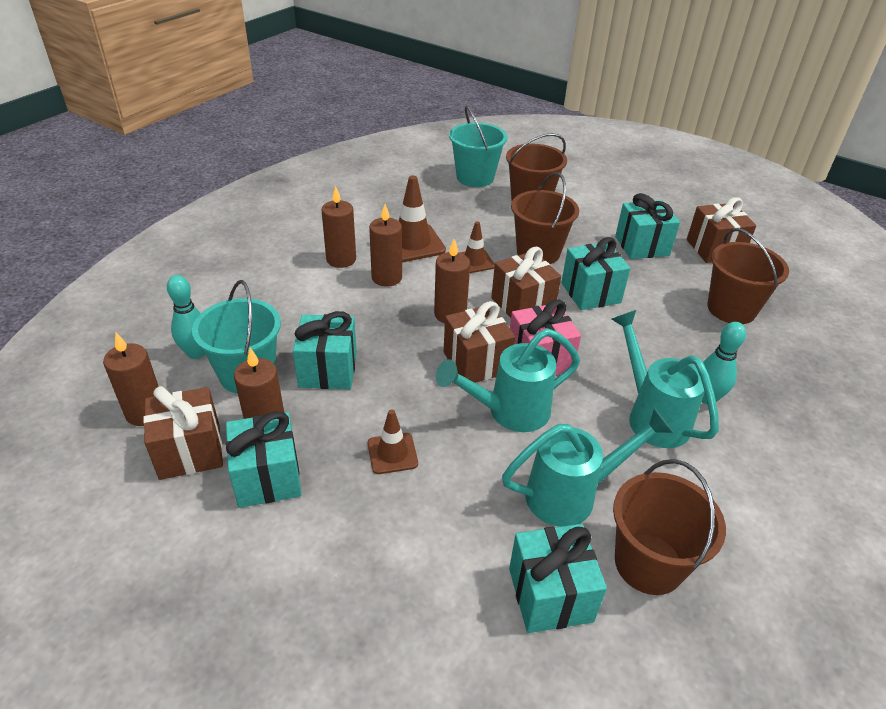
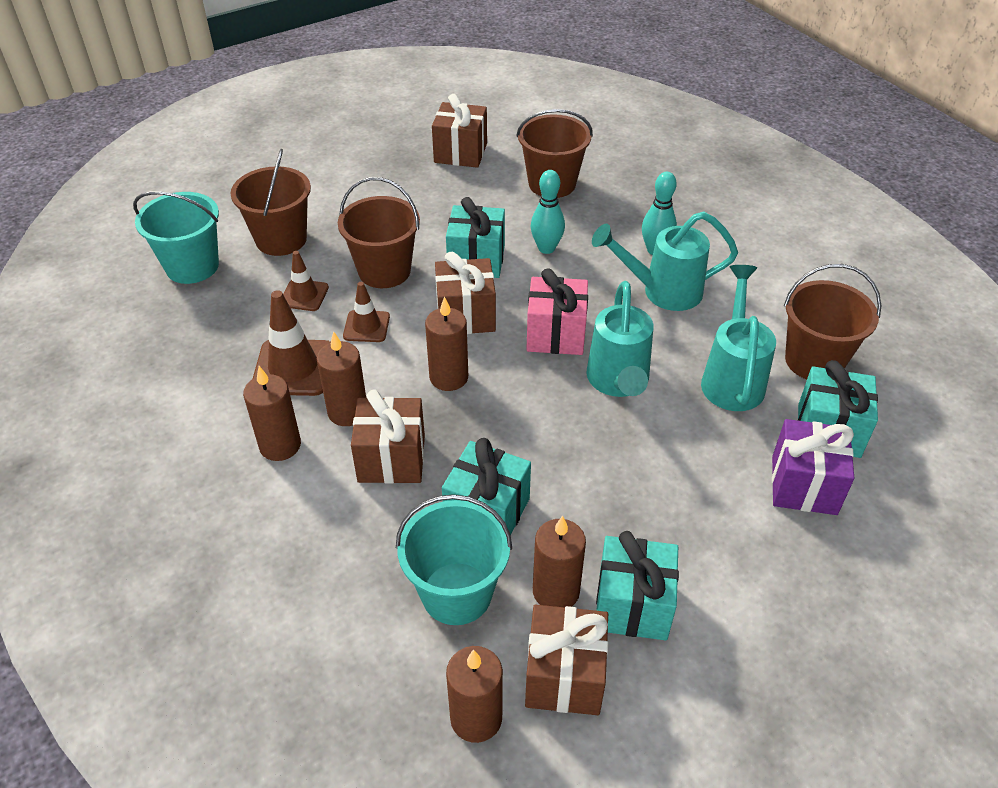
camera: 65 degrees left, 5 degrees up
turquoise bowling pin [167,275,205,359] -> turquoise bowling pin moved to [531,170,565,254]
brown traffic cone [368,409,418,474] -> brown traffic cone moved to [283,251,329,311]
brown gift [444,301,515,383] -> brown gift moved to [351,389,425,484]
turquoise gift [615,193,680,259] -> none
none -> purple gift [772,419,854,515]

